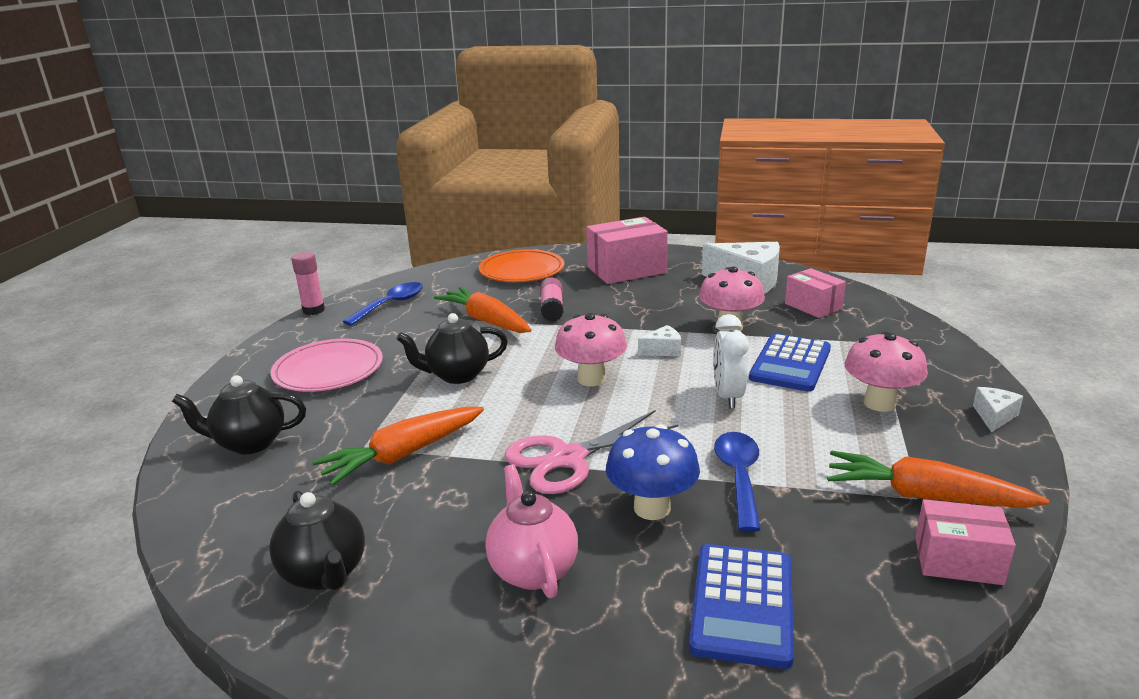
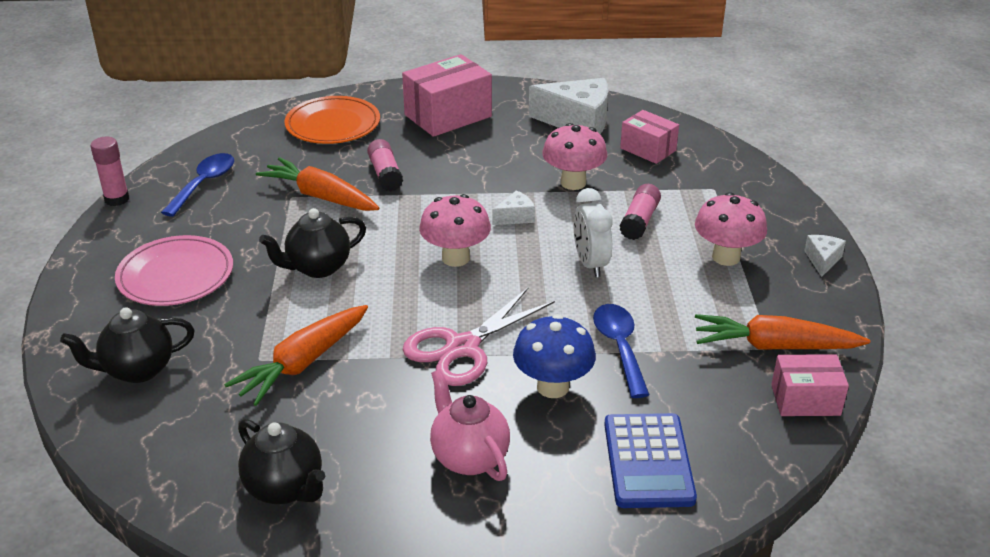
camera: 15 degrees left, 10 degrees up
blue calculator [749,334,831,392] -> pink glue stick [619,184,661,240]

